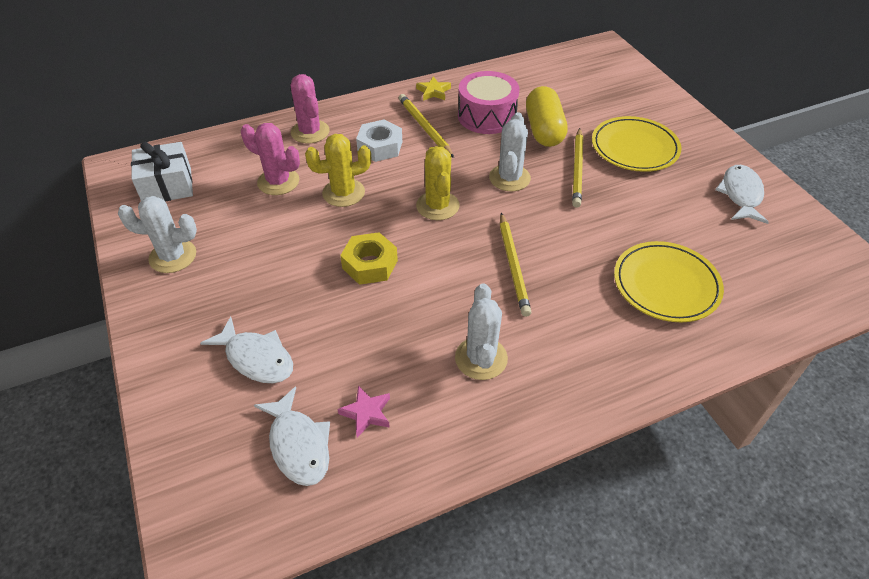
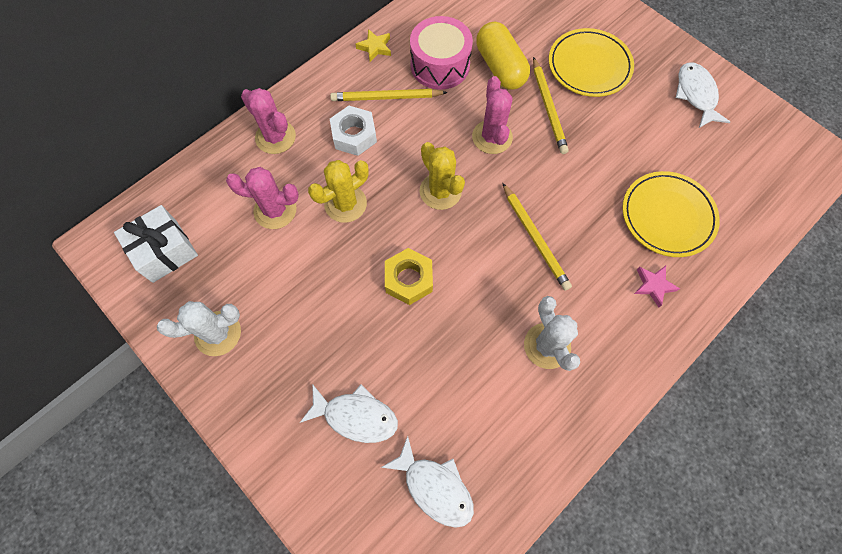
camera: 20 degrees left, 20 degrees up
pink star [337,385,390,437] -> pink star moved to [634,266,680,307]
yellow pencil [399,94,454,158] -> yellow pencil turned 45 degrees counterclockwise [330,89,448,101]
white cactus [489,112,531,191] -> pink cactus [472,76,513,154]

